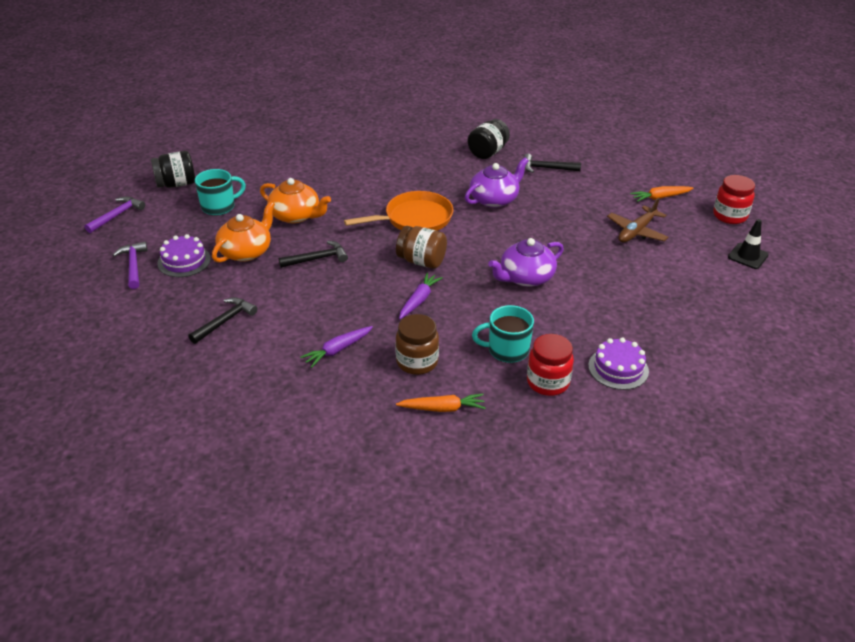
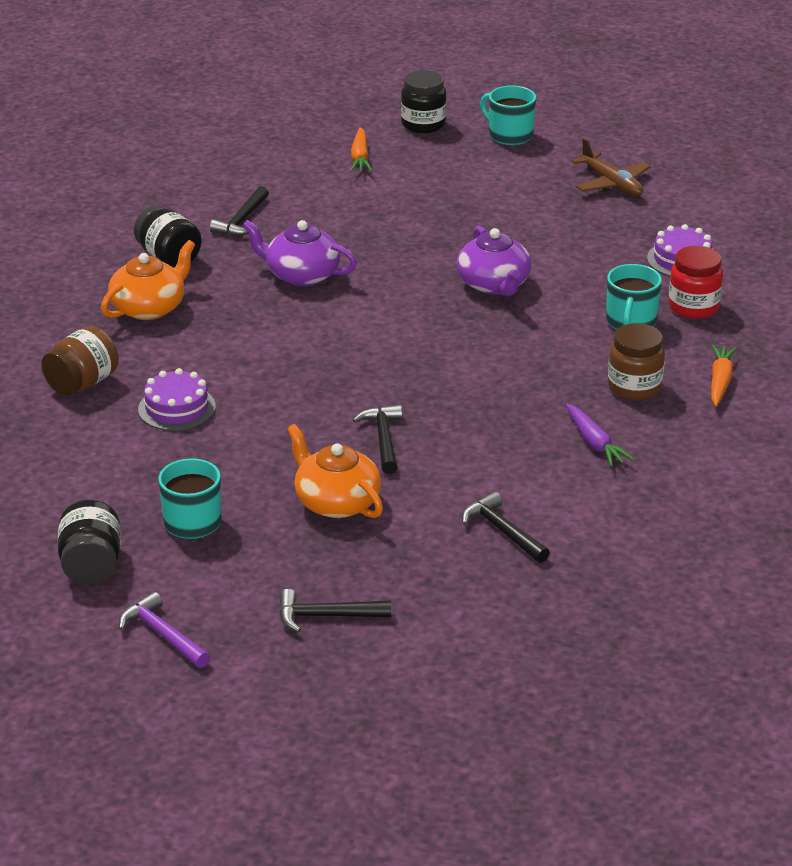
camera: 75 degrees left, 5 degrees down
purple hammer [113,242,148,289] -> black hammer [279,589,391,633]
purple cake [157,234,211,277] -> purple cake moved to [138,368,216,431]
orange teapot [260,178,331,223] -> orange teapot moved to [101,240,195,320]
orange pan [344,191,453,231] -> none
brown jar [396,226,447,269] -> brown jar moved to [41,326,119,396]
purple carrot [399,273,443,319] -> none
purple teapot [465,157,529,208] -> purple teapot turned 45 degrees counterclockwise [242,220,357,286]
brown plane [607,198,669,242] -> brown plane moved to [571,138,650,196]
red jar [713,175,755,224] -> black jar [401,70,447,133]
black traffic cone [728,219,769,269] -> turquoise mug [480,85,536,146]

